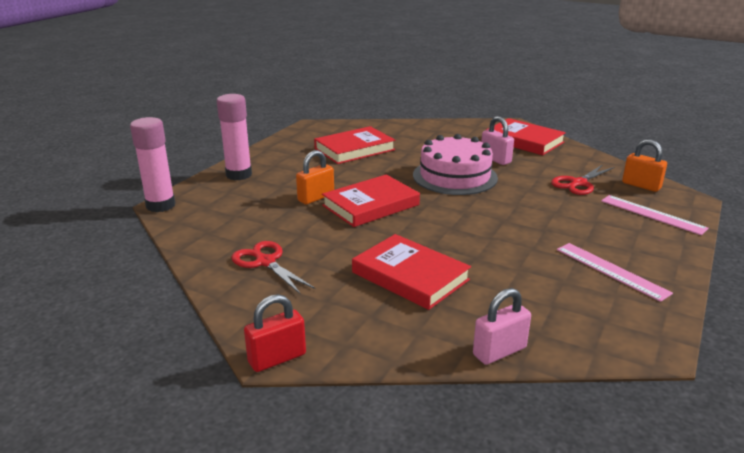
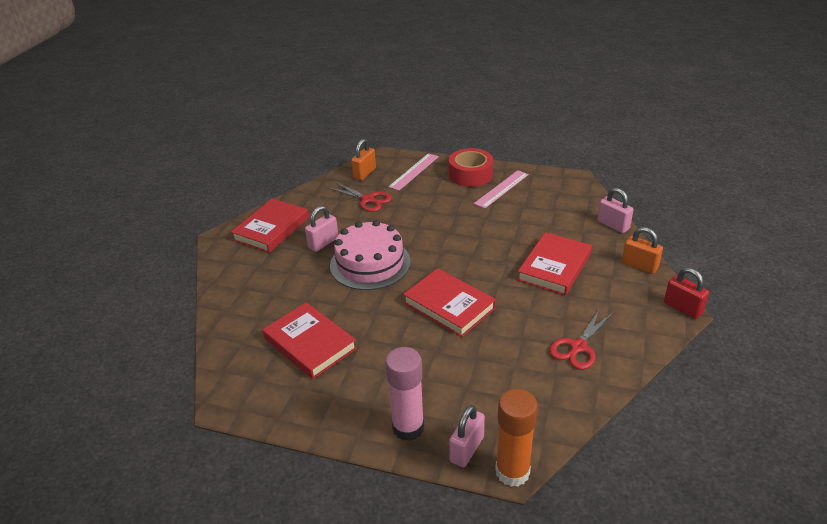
camera: 100 degrees left, 10 degrees up
pink glue stick [130,117,175,212] -> orange glue stick [495,389,538,487]
orange padlock [296,150,334,205] -> orange padlock moved to [622,227,663,274]
none -> red tape [449,148,493,187]
none -> pink padlock [449,405,485,467]

